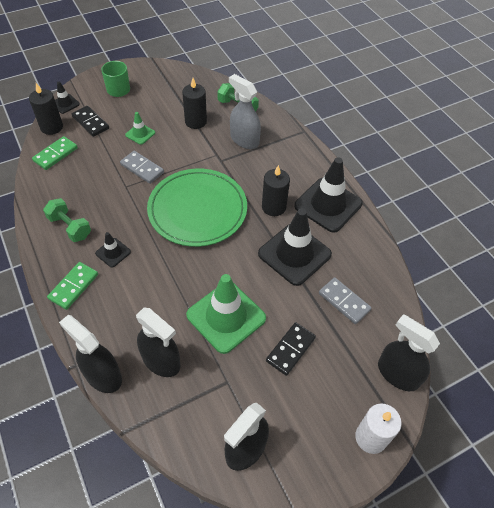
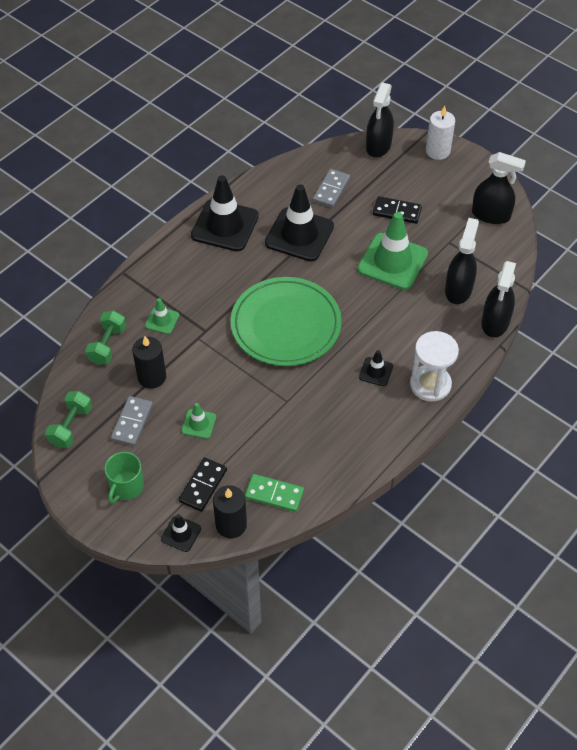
camera: 110 degrees left, 0 degrees up
green dumbbell [43,198,91,242] -> green dumbbell moved to [45,391,92,448]
green domino [47,262,98,310] -> white hourglass [410,331,459,402]
grey domino [120,151,164,184] -> grey domino moved to [111,396,153,446]
grey spray bottle [229,74,261,149] -> green traffic cone [145,298,179,334]
black candle [262,165,290,216] -> none

